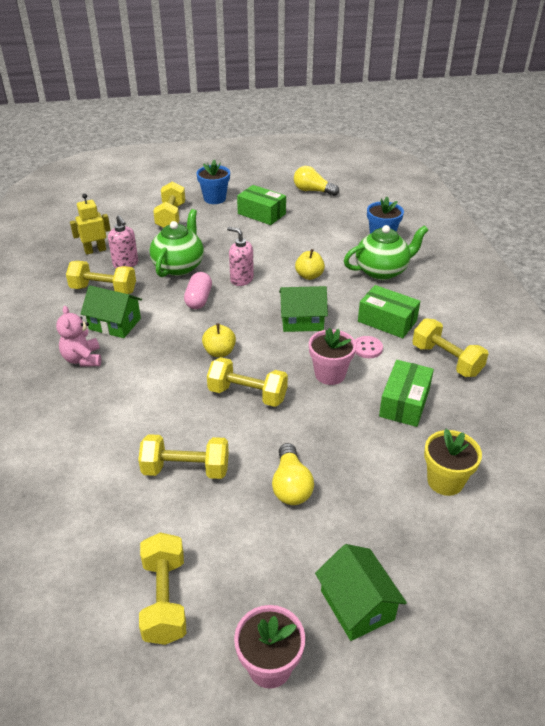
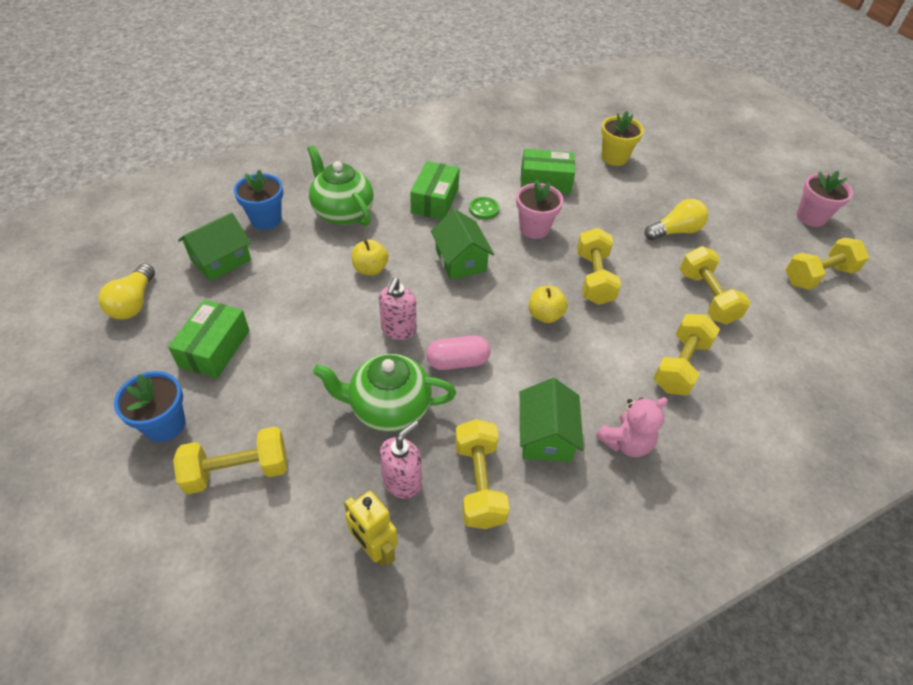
camera: 110 degrees left, 10 degrees up
green house [315,544,407,641] -> green house moved to [178,212,251,281]
pink button [355,336,383,358] -> green button [469,197,499,219]
yellow dumbbell [412,318,489,377] -> yellow dumbbell moved to [653,314,720,395]

